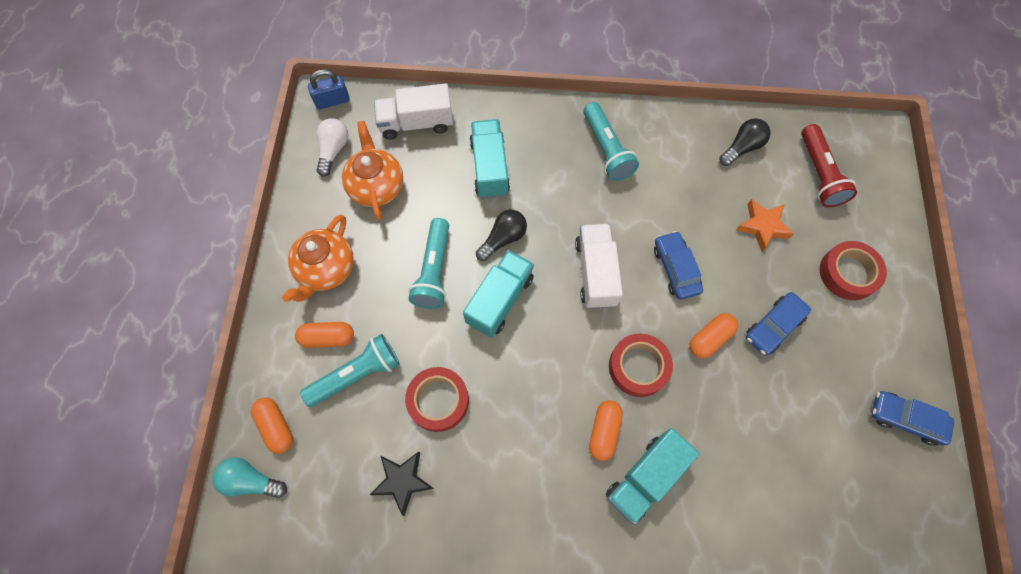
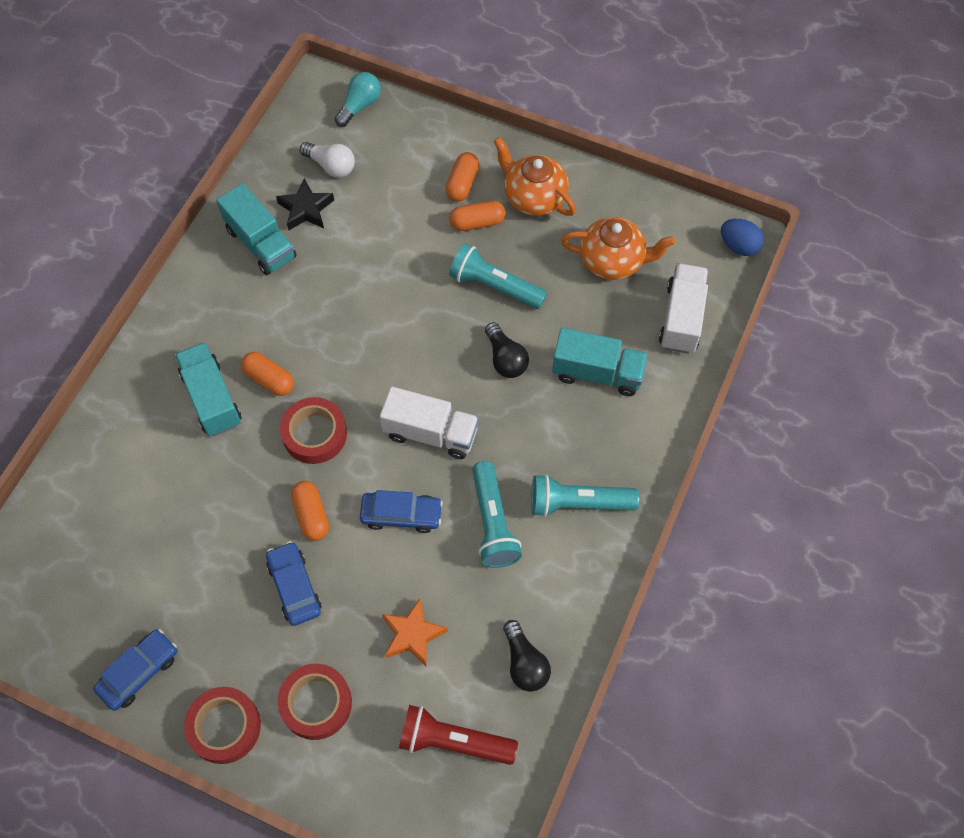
camera: 110 degrees right, 5 degrees down
orange capsule [251,398,293,454] -> orange capsule moved to [449,201,506,231]
turquoise flashlight [300,334,400,407] -> turquoise flashlight moved to [472,461,522,568]
blue padlock [308,69,350,109] -> blue egg [721,219,764,256]
white light bulb [316,118,348,177] -> white light bulb moved to [300,142,355,178]
red tape [405,367,469,432] -> red tape moved to [184,687,261,764]
turquoise truck [463,250,534,338] -> turquoise truck moved to [216,183,297,275]

